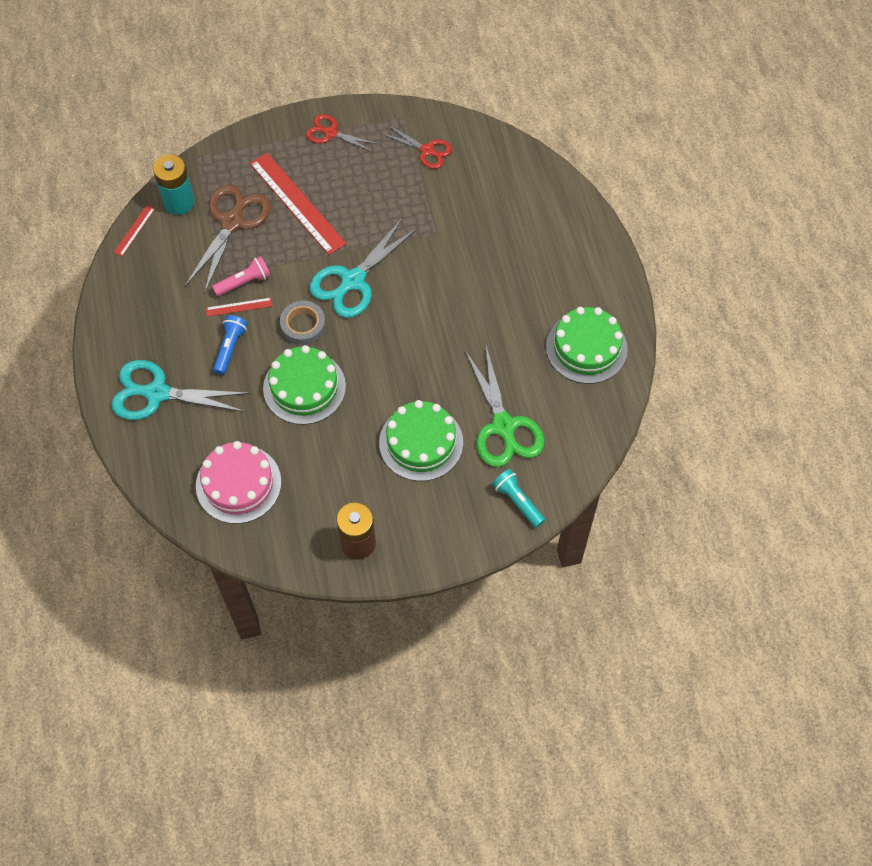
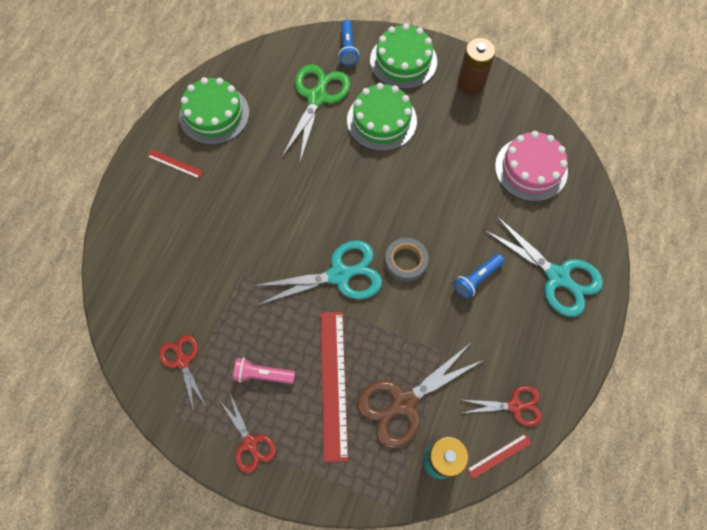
camera: 145 degrees left, 5 degrees up
red ruler [206,298,273,317] -> red ruler moved to [147,150,203,179]
pink flashlight [212,256,271,296] -> pink flashlight moved to [233,357,295,384]
green cake [263,345,346,425] -> green cake moved to [370,23,437,89]
turquoise flashlight [492,469,545,528] -> blue flashlight [338,20,359,66]
none -> red scissors [463,386,542,427]

